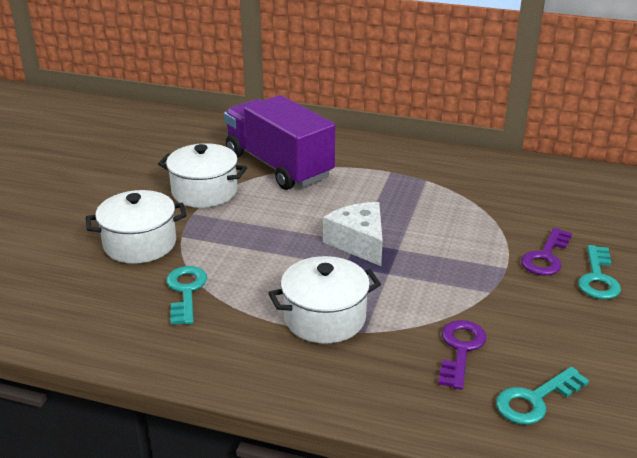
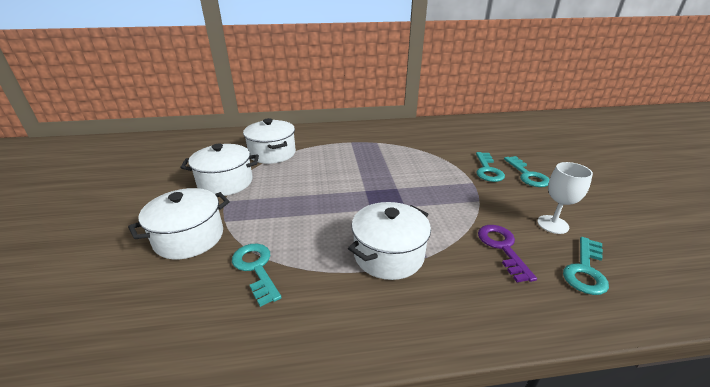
camera: 25 degrees left, 0 degrees up
purple truck [224,95,335,190] -> white pot [243,118,296,164]
white cheese [323,202,383,266] -> none
purple key [521,228,572,275] -> turquoise key [476,152,505,182]
none -> white goblet [537,162,593,234]

